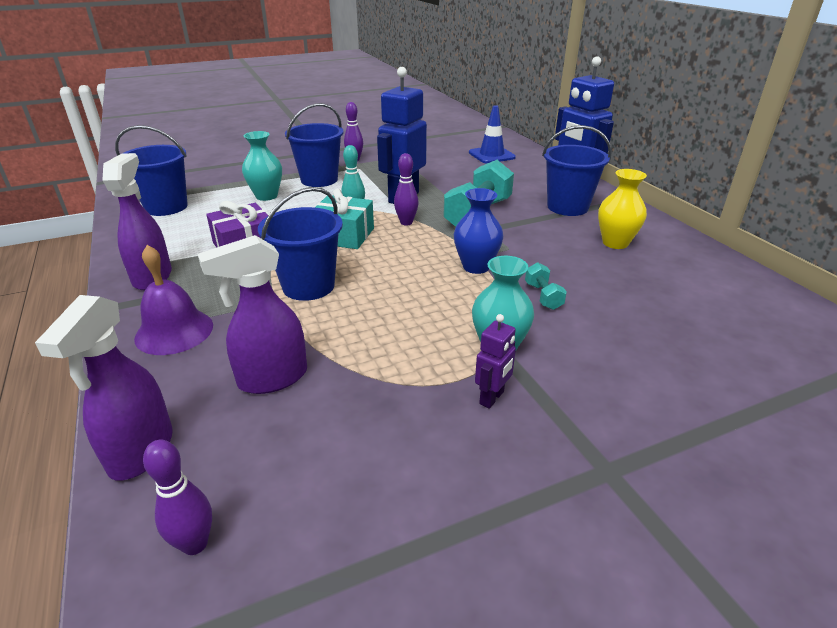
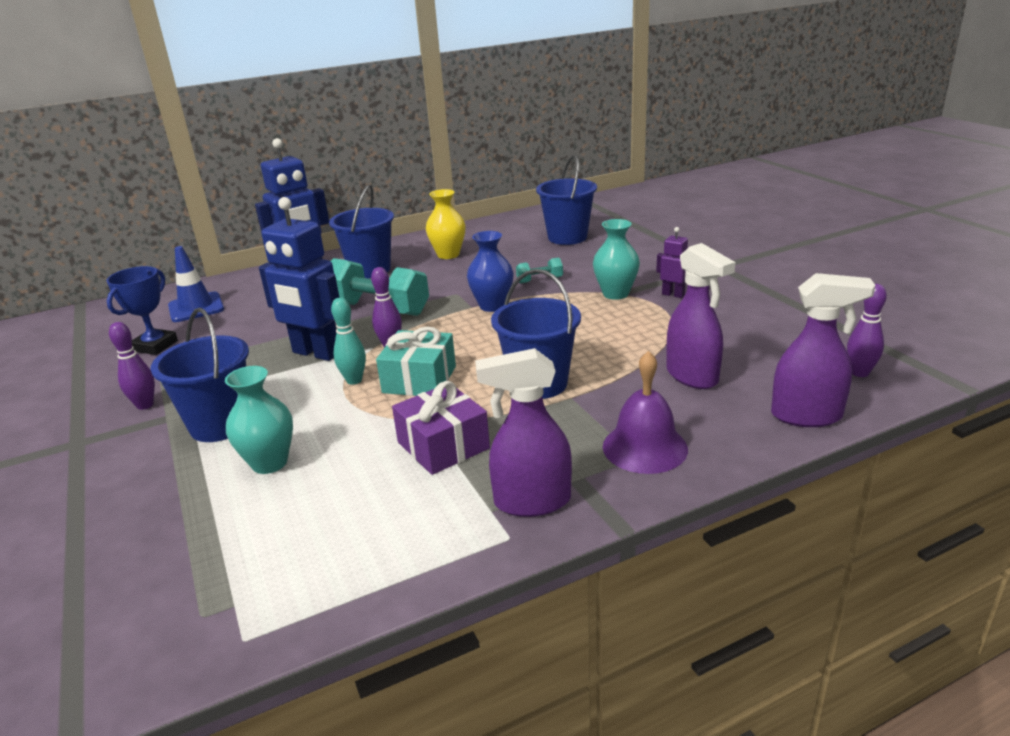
camera: 90 degrees left, 5 degrees down
blue bucket [115,125,188,216] -> blue bucket moved to [536,155,597,245]
none -> blue trophy [107,266,178,355]

